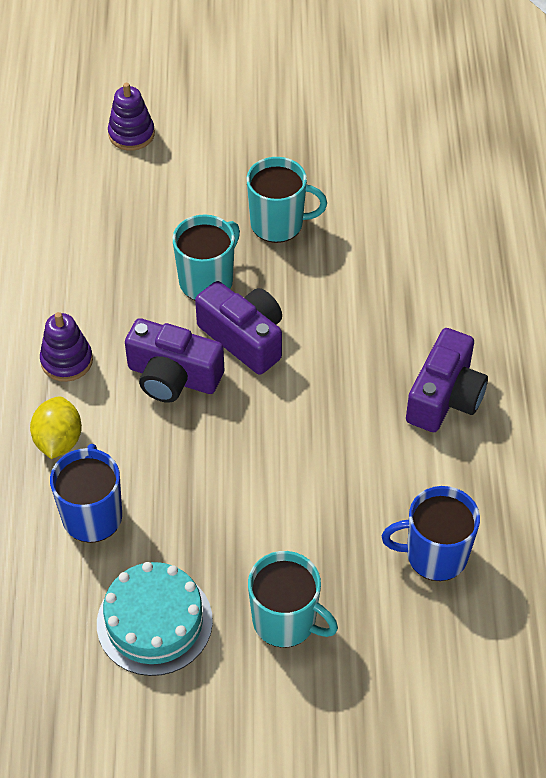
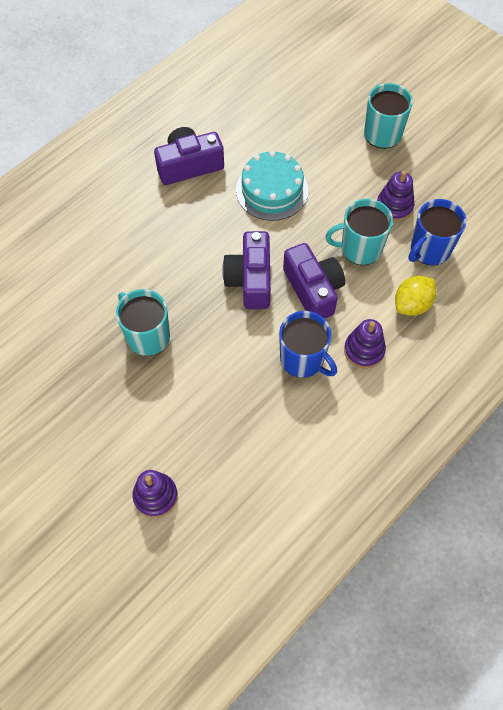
camera: 135 degrees left, 10 degrees up
turquoise cake [97,562,213,676] -> turquoise cake moved to [236,150,308,221]
turquoise mug [172,215,240,301] -> turquoise mug moved to [325,199,393,265]
blue mug [382,486,480,581] -> blue mug moved to [279,311,337,378]
none -> purple stacking toy [377,171,415,222]

